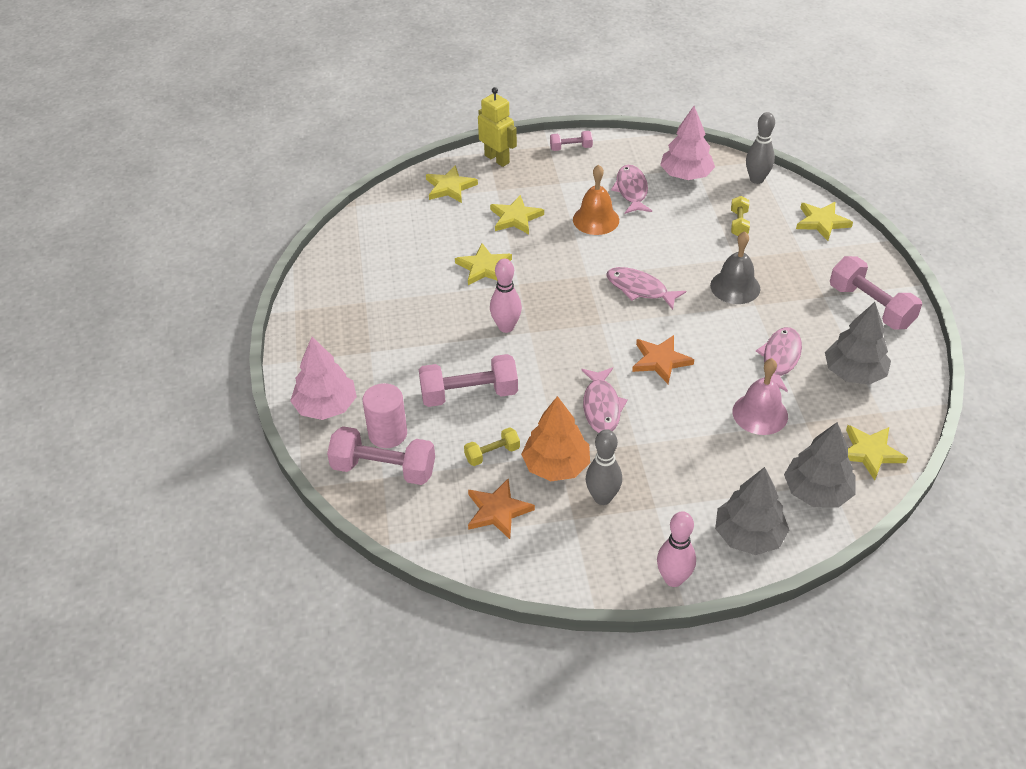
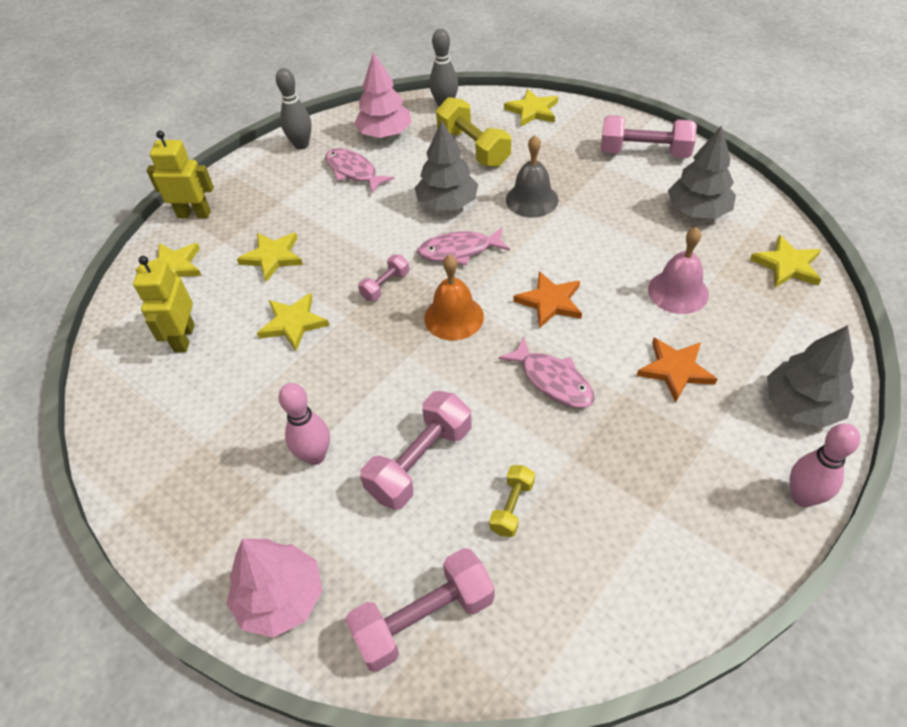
camera: 40 degrees left, 5 degrees up
pink cylinder [362,383,407,448] -> none
orange star [468,478,535,539] -> orange star moved to [637,338,717,402]
pink bowling pin [490,259,522,333] -> pink bowling pin moved to [279,383,330,465]
orange tree [521,396,590,481] -> none
pink dumbbell [550,131,593,151] -> pink dumbbell moved to [358,255,409,301]
orange bell [573,165,619,235] -> orange bell moved to [424,254,484,340]
grey bowling pin [586,429,622,505] -> grey bowling pin moved to [276,68,312,150]
yellow dumbbell [731,196,750,236] -> yellow dumbbell [436,97,511,167], size x1.86
pink fish [756,327,802,392] -> none
grey tree [784,422,855,508] -> grey tree moved to [415,120,478,211]
none -> yellow robot [133,256,195,352]

